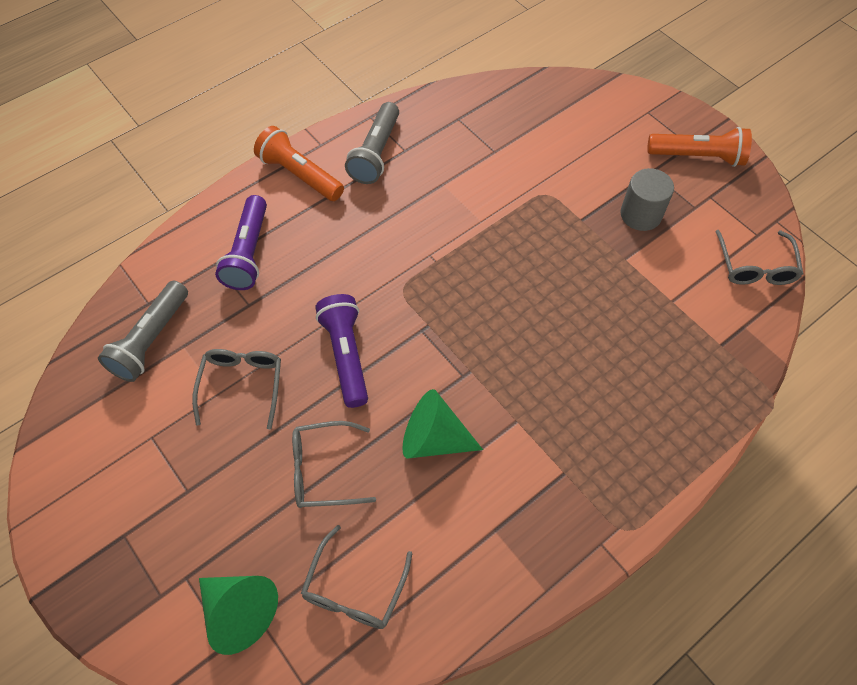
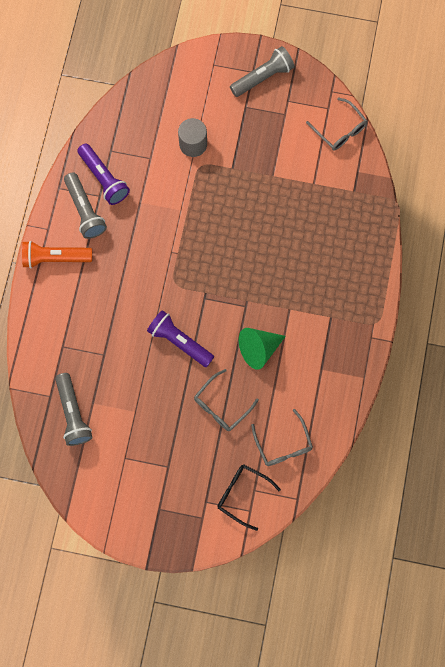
camera: 40 degrees left, 15 degrees up
grey glasses [192,349,281,429] -> none
green cone [199,576,278,655] -> black glasses [217,464,281,531]
purple flashlight [215,195,267,290] -> purple flashlight moved to [77,144,130,205]
grey cylinder [621,168,674,231] -> grey cylinder moved to [178,118,207,157]
orange flashlight [647,127,752,167] -> grey flashlight [230,46,294,97]

